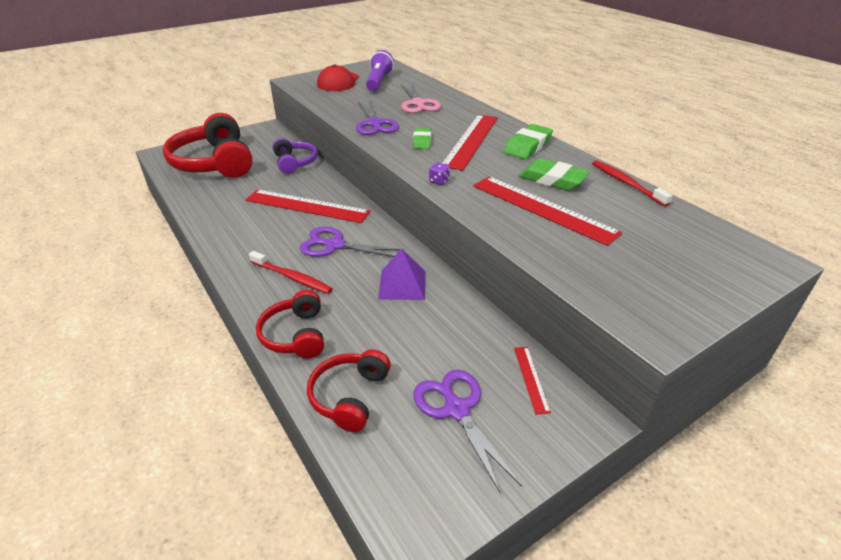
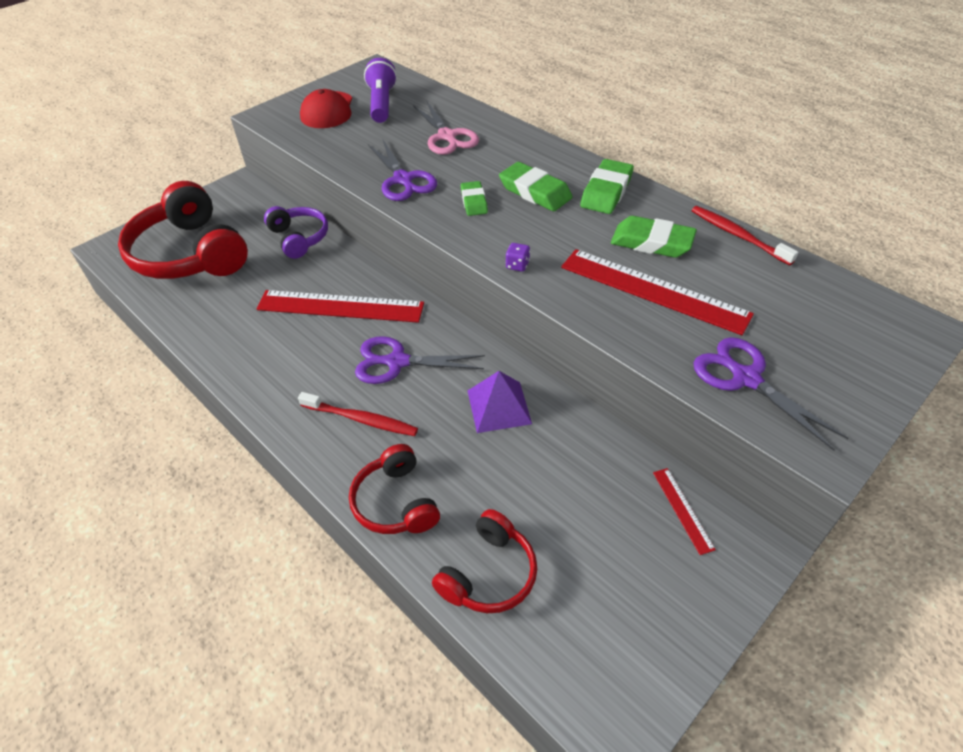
camera: 10 degrees left, 10 degrees up
red headphones [307,349,391,432] -> red headphones turned 150 degrees counterclockwise [432,509,537,613]
purple scissors [413,370,522,494] -> purple scissors moved to [693,337,849,451]
red ruler [442,114,498,171] -> green eraser [499,162,573,211]

